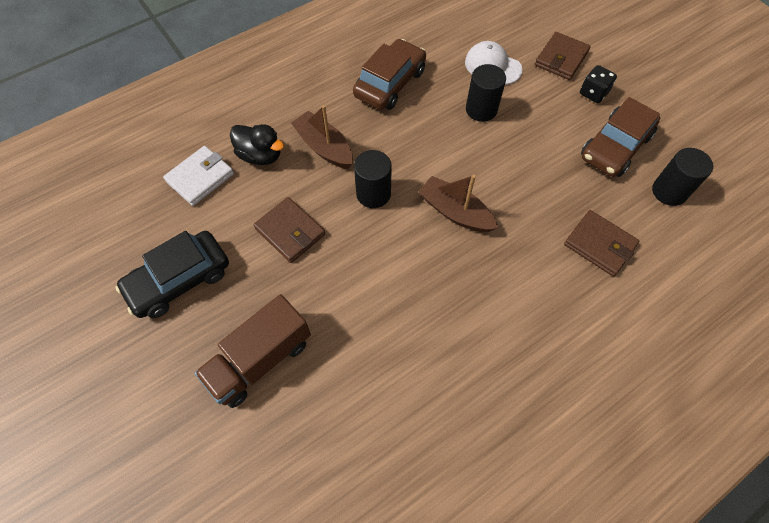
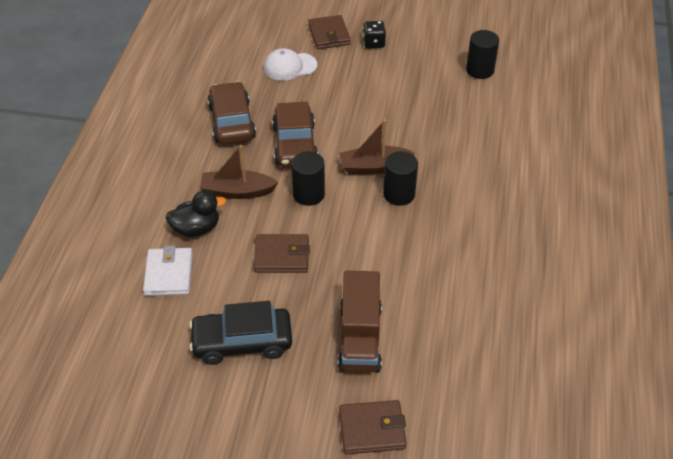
camera: 45 degrees left, 15 degrees down
black car [115,231,229,318] -> black car turned 75 degrees clockwise [189,301,292,365]
black cylinder [466,64,506,122] -> black cylinder moved to [383,151,418,206]
brown wallet [564,210,639,276] -> brown wallet moved to [339,400,407,454]
brown car [581,97,660,177] -> brown car moved to [272,102,318,167]

